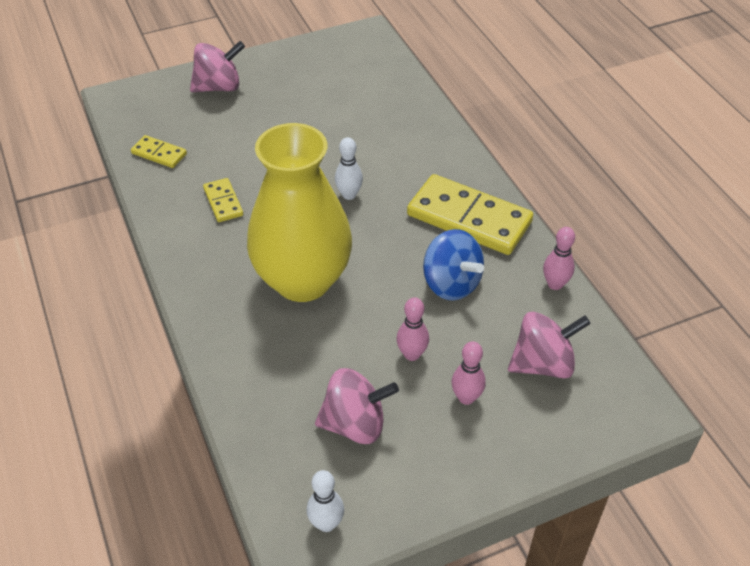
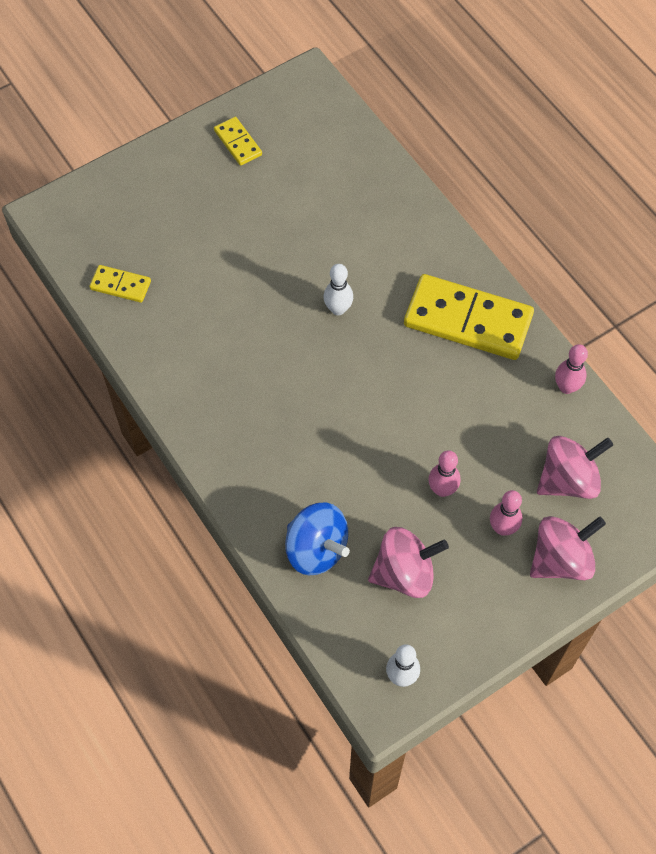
camera: 10 degrees left, 15 degrees up
pink spinning top [190,41,245,92] -> pink spinning top moved to [530,516,606,580]
yellow domino [203,178,243,222] -> yellow domino moved to [214,117,262,166]
yellow vase [247,123,352,302] -> none
blue spinning top [423,229,484,301] -> blue spinning top moved to [285,503,350,575]

